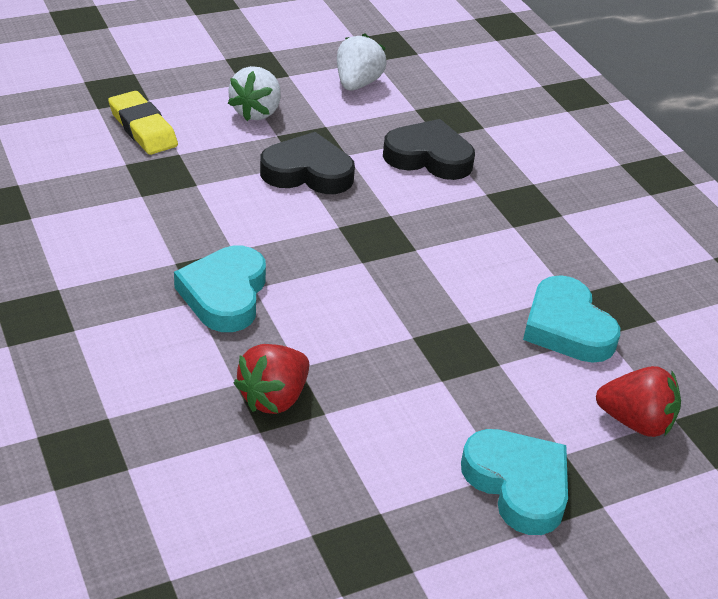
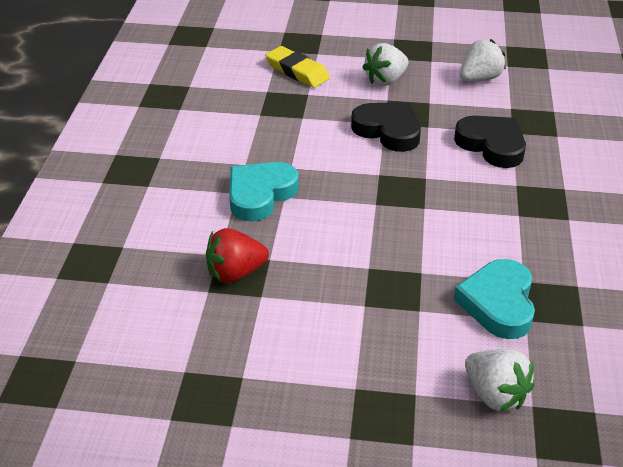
camera: 35 degrees right, 0 degrees up
yellow eraser [108,91,178,155] -> yellow eraser turned 45 degrees counterclockwise [265,46,330,88]
turquoise heart [461,429,568,535] -> none
red strawberry [596,366,681,437] -> white strawberry [465,349,535,412]

